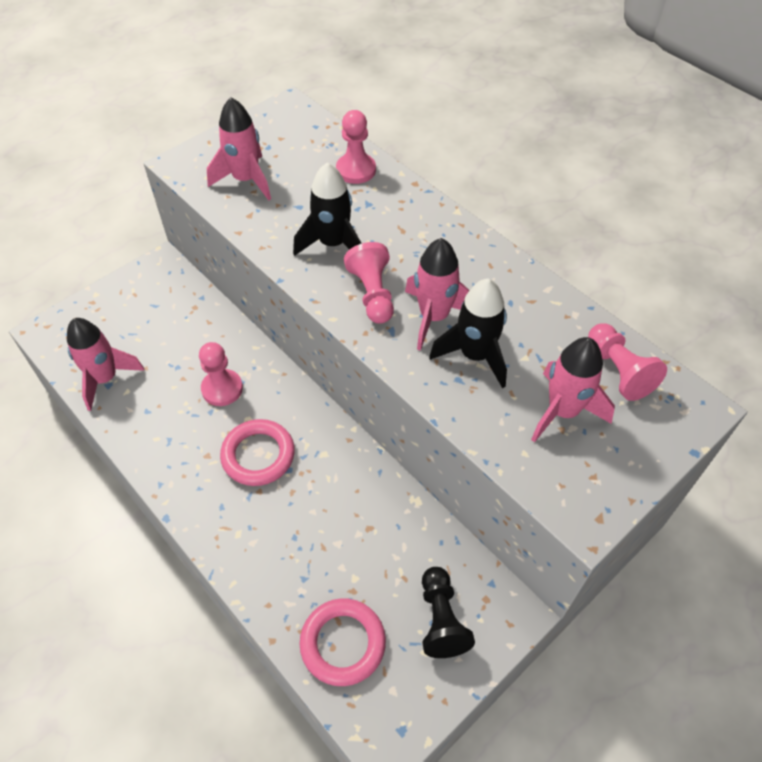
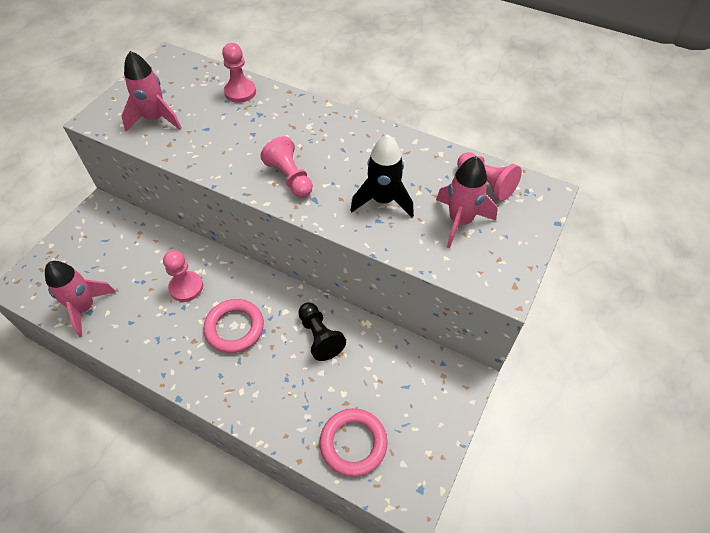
camera: 20 degrees left, 0 degrees up
black rocket [293,163,362,256] -> none
pink rocket [405,238,470,351] -> none
black pawn [422,567,475,658] -> black pawn moved to [298,303,346,361]

